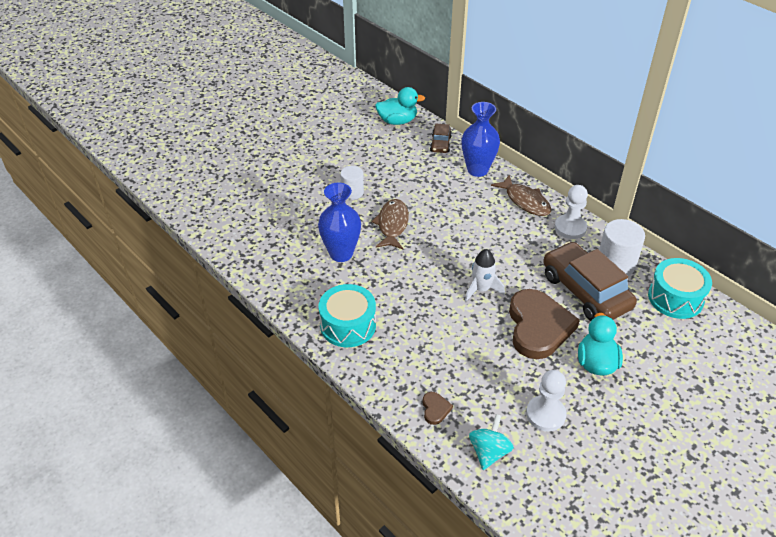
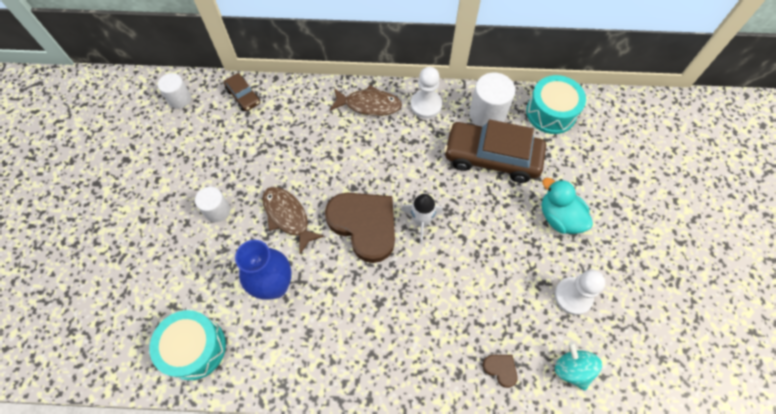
camera: 45 degrees left, 20 degrees up
turquoise drum [318,284,376,347] -> turquoise drum moved to [149,310,226,380]
turquoise duck [375,87,425,125] -> white cylinder [158,73,191,109]
blue vase [461,102,500,177] -> none
brown heart [509,289,580,359] -> brown heart moved to [325,193,395,263]

